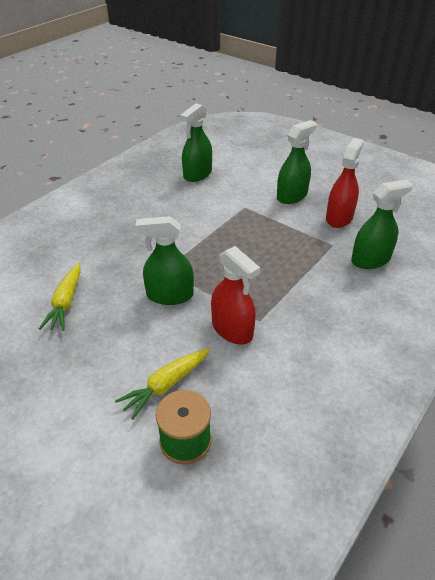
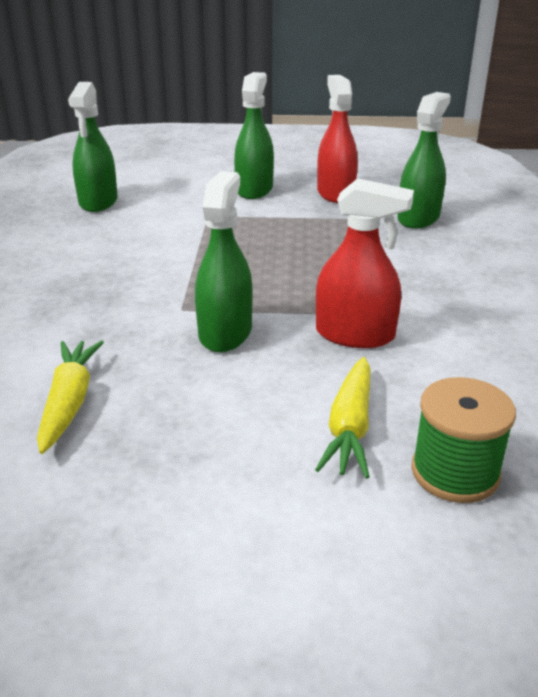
camera: 35 degrees left, 10 degrees down
yellow carrot [39,263,81,331] -> yellow carrot turned 150 degrees counterclockwise [37,340,104,454]
green spray bottle [135,216,194,305] -> green spray bottle turned 135 degrees clockwise [195,171,252,352]

